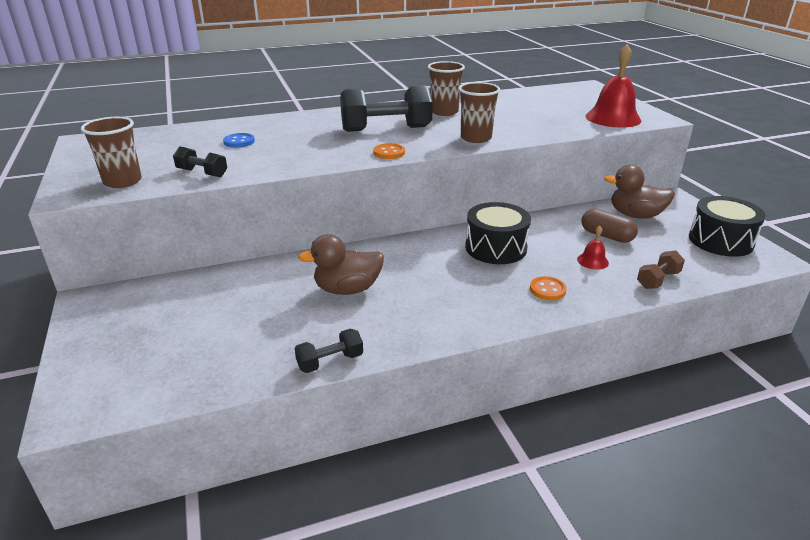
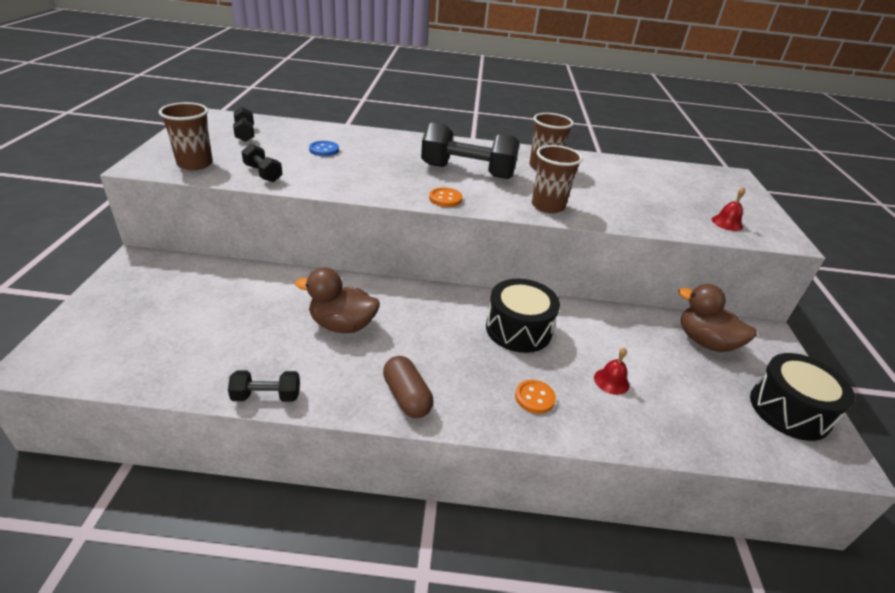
camera: 20 degrees right, 5 degrees up
brown capsule [582,209,638,243] -> brown capsule moved to [383,356,433,418]
red bell [586,44,641,128] -> red bell [712,187,745,231], size x0.47
brown dumbbell [637,251,685,289] -> none
none -> black dumbbell [233,107,254,142]

